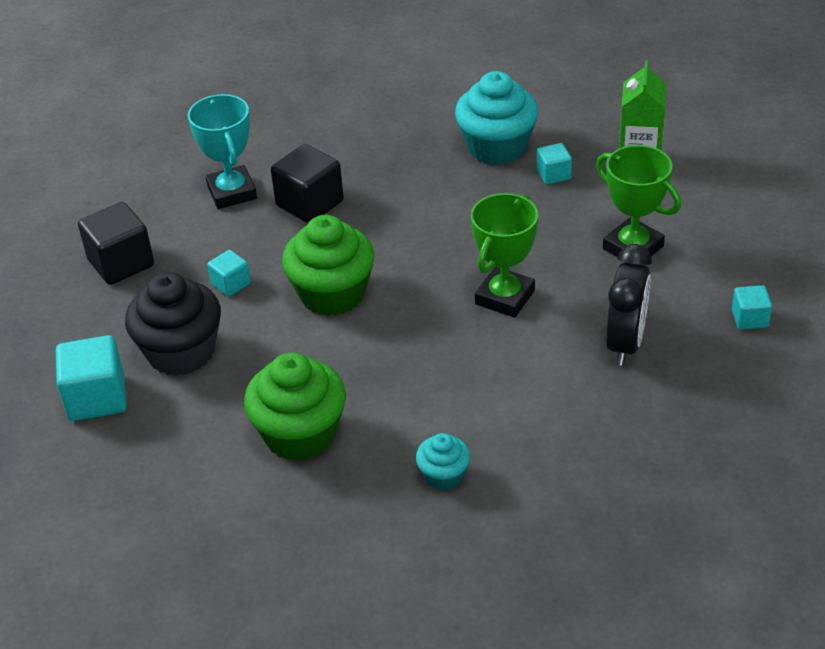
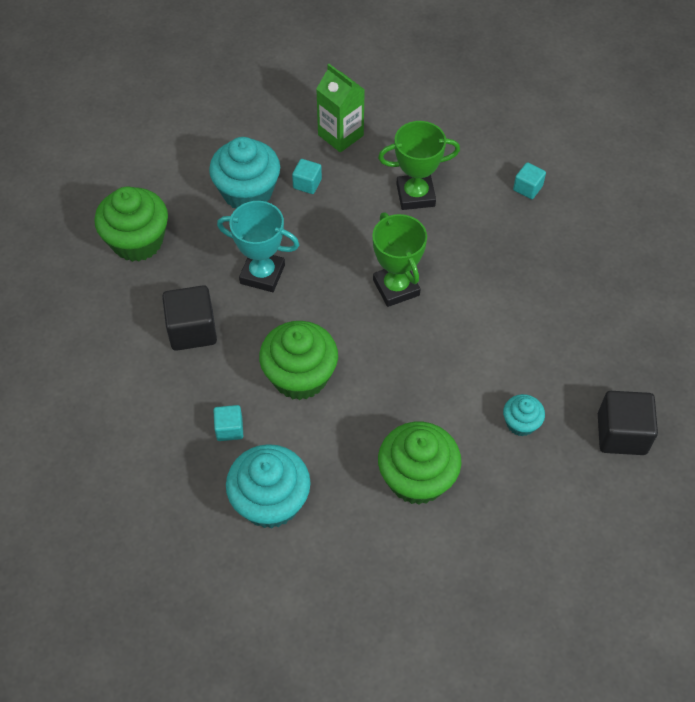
camera: 55 degrees left, 15 degrees up
turquoise cube [56,335,127,421] -> none
black cube [78,202,154,285] -> black cube moved to [598,391,658,455]
black cupcake [125,272,221,376] -> turquoise cupcake [226,444,311,529]
turquoise trophy [188,94,257,209] -> turquoise trophy moved to [217,201,299,292]
black clock [606,244,652,366] -> none
none -> green cupcake [95,187,168,262]

